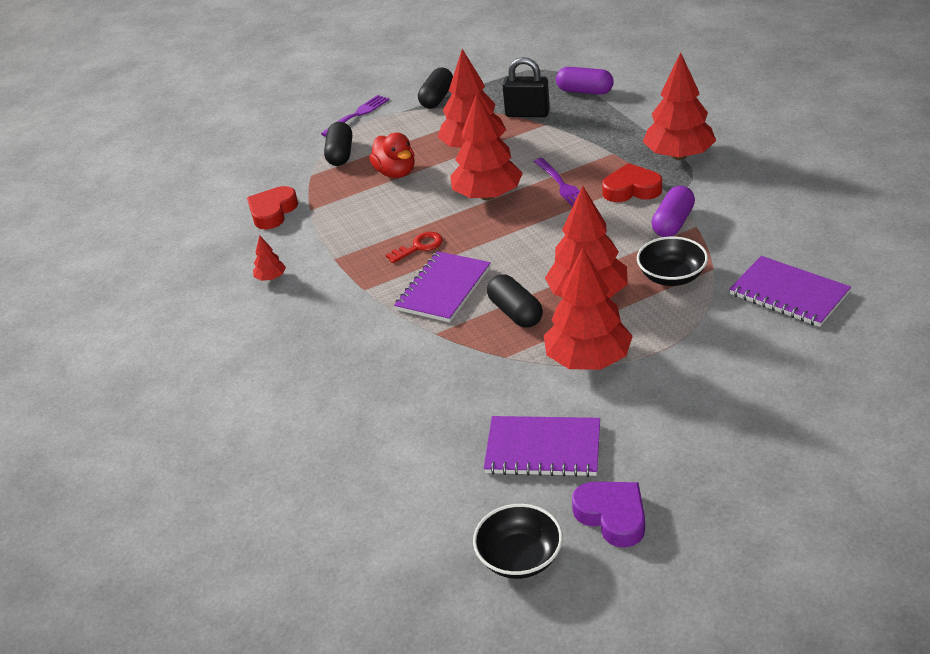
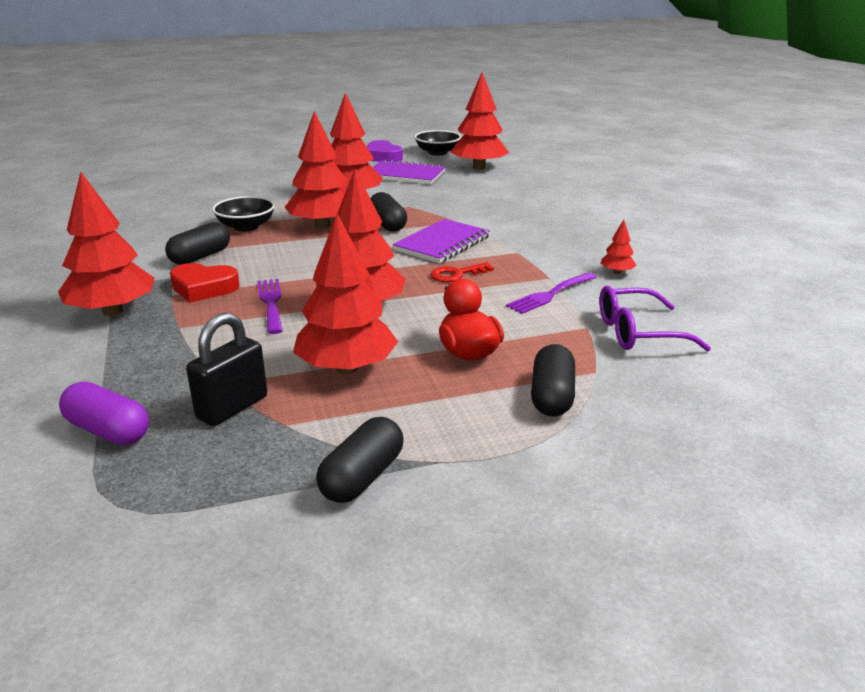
camera: 175 degrees left, 10 degrees down
red heart [247,186,298,229] -> purple glasses [599,286,711,351]
purple fork [321,95,389,137] -> purple fork moved to [506,272,597,314]
black padlock [502,57,550,117] -> black padlock turned 75 degrees counterclockwise [186,313,267,426]
purple capsule [651,186,695,237] -> black capsule [165,222,230,265]
purple notebook [729,256,851,327] -> none
none -> red tree [451,72,509,170]

